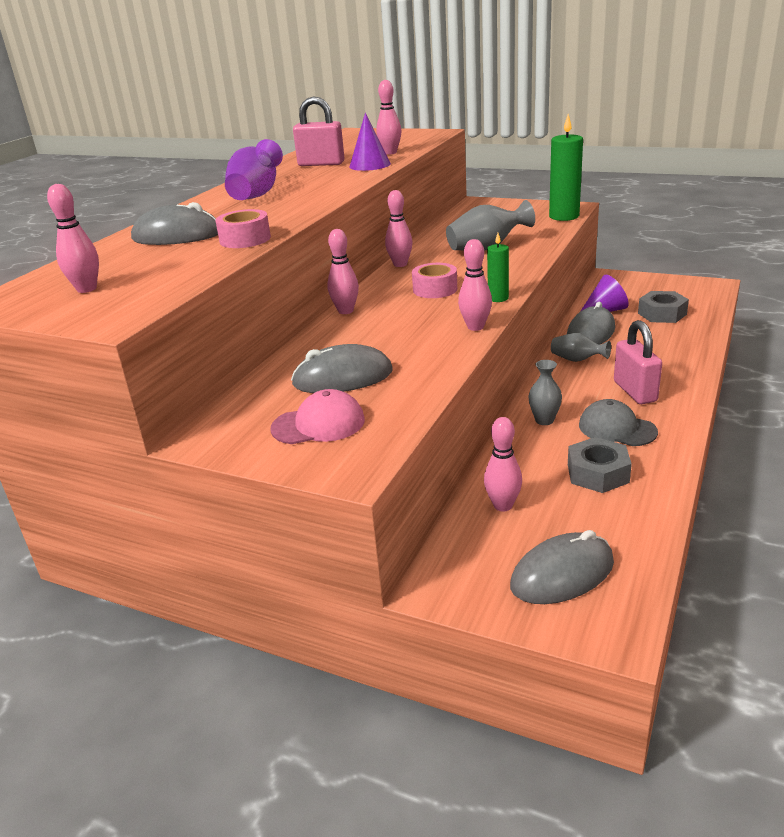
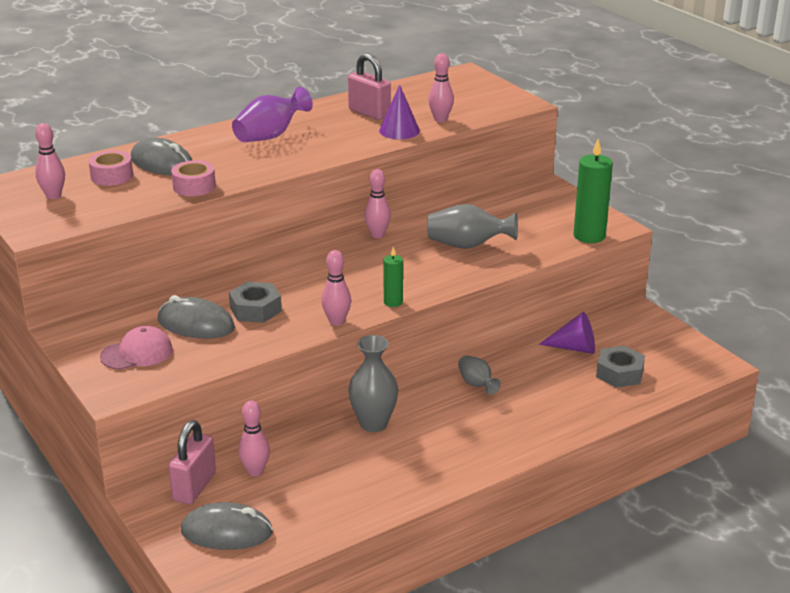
camera: 30 degrees right, 0 degrees up
pink cap [270,389,365,444] -> pink cap turned 45 degrees counterclockwise [100,326,173,370]
pink bowling pin [327,229,359,314] -> none
pink tape [412,263,457,298] -> pink tape moved to [89,150,133,186]
grey vase [529,360,562,425] -> grey vase [348,335,398,432], size x1.65
grey mouse [567,302,615,345] -> none
grey nut [568,437,632,493] -> grey nut moved to [229,282,282,323]
grey cap [579,399,658,446] -> none
pink padlock [614,320,662,404] -> pink padlock moved to [168,420,216,504]

